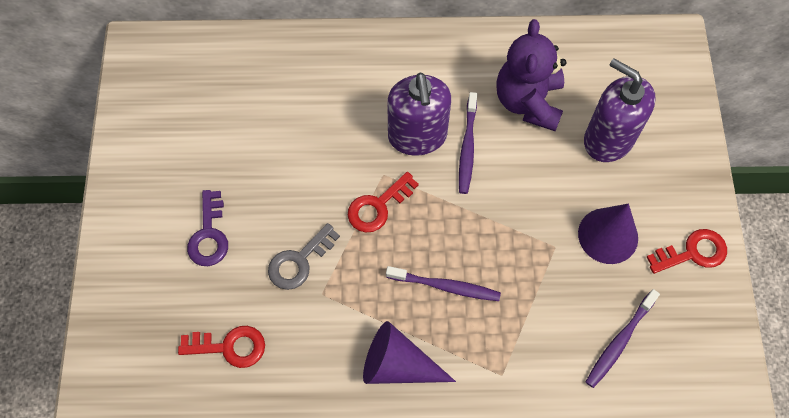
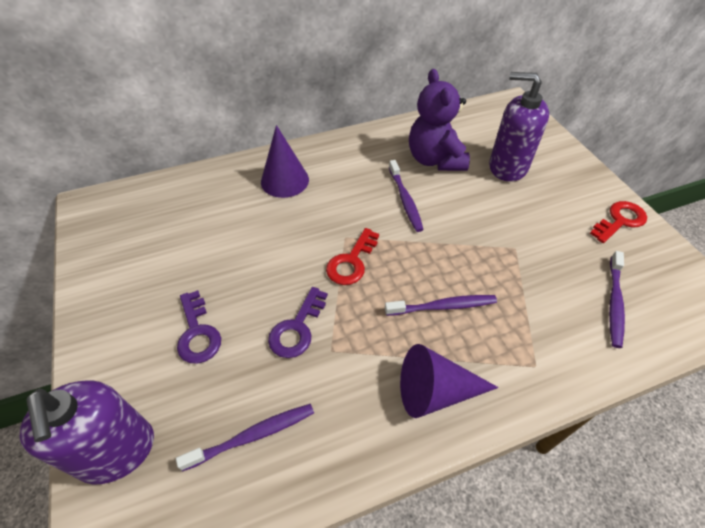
camera: 20 degrees left, 15 degrees down
red key [178,326,265,368] -> purple toothbrush [176,404,314,472]
grey key [268,223,340,290] -> purple key [268,287,328,358]
purple soap dispenser [387,73,451,156] -> purple soap dispenser moved to [19,380,154,484]
purple cone [578,204,638,264] -> purple cone moved to [261,125,309,198]

